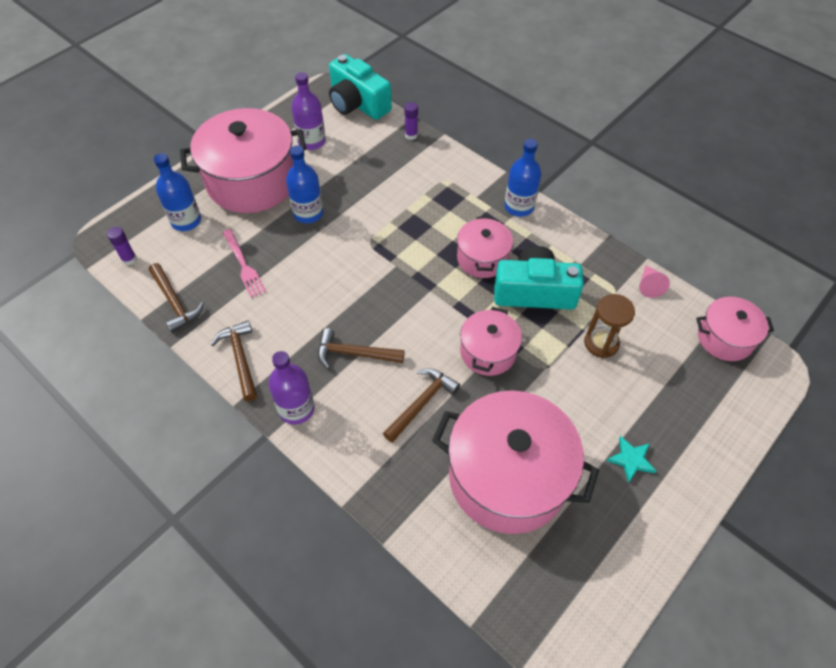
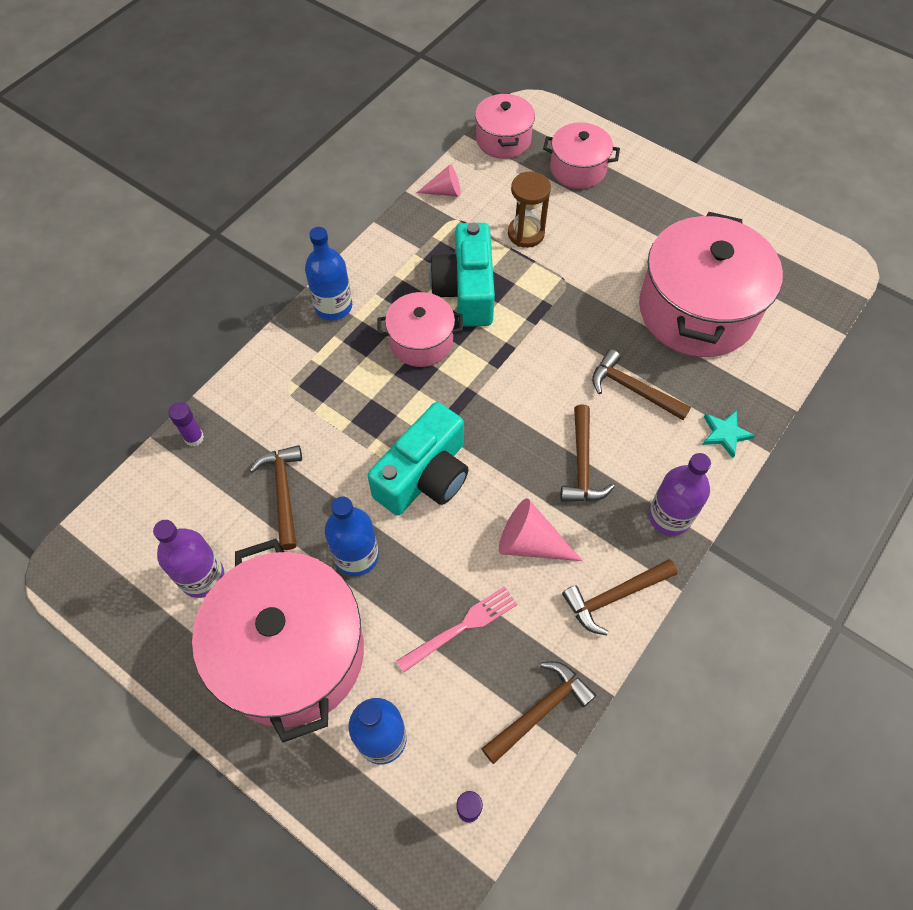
camera: 95 degrees left, 5 degrees up
turquoise camera [329,54,392,120] -> turquoise camera moved to [368,402,469,515]
pink pot [460,307,522,376] -> pink pot moved to [543,122,620,189]
turquoise star [607,436,656,483] -> turquoise star moved to [702,410,755,458]
none -> brown hammer [249,445,302,550]
none -> pink cone [499,498,583,561]

